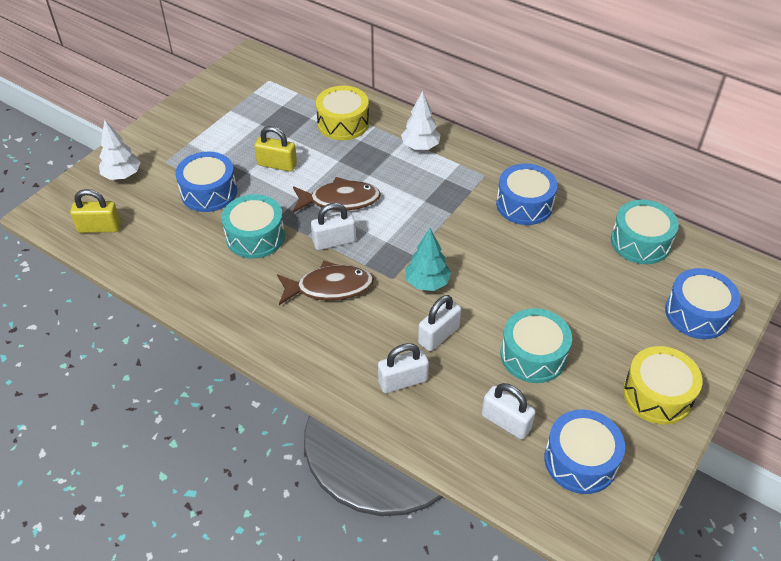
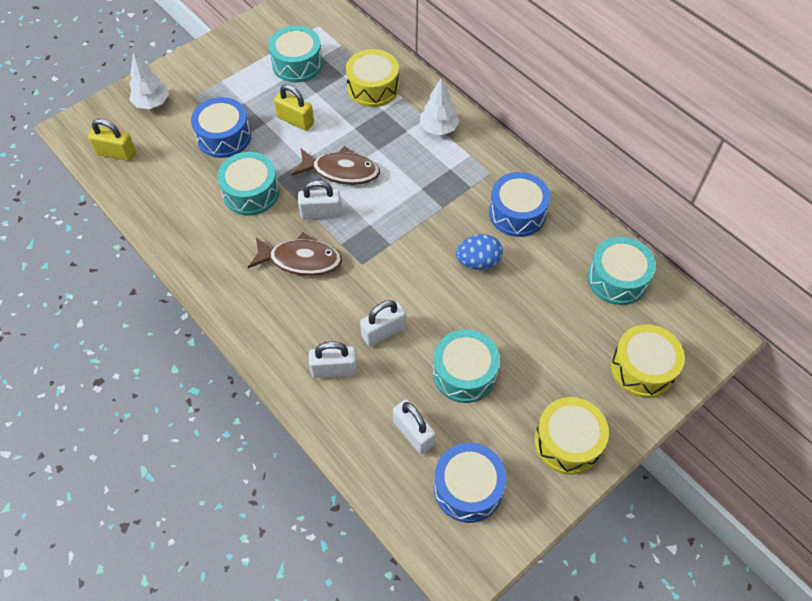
camera: 15 degrees right, 10 degrees up
turquoise tree [405,228,451,291] -> none
blue drum [665,268,740,339] -> yellow drum [611,324,685,398]
none -> turquoise drum [268,26,323,82]
none -> blue egg [456,234,503,270]

